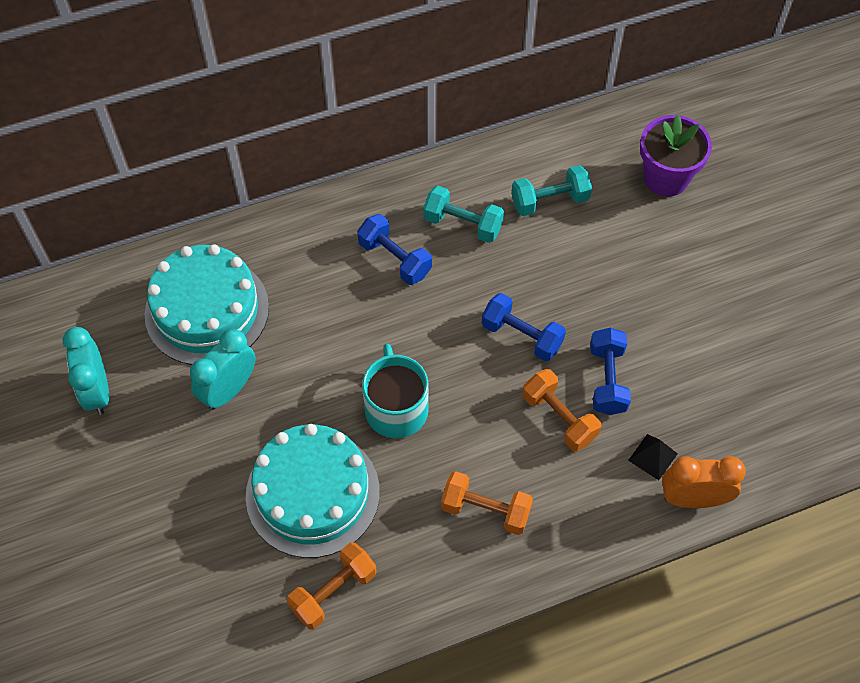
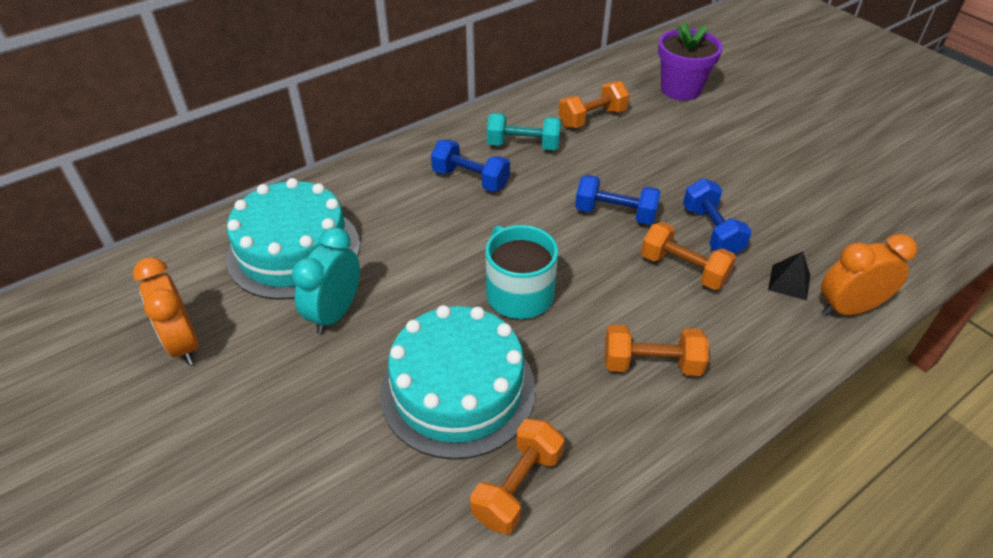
camera: 15 degrees left, 15 degrees down
turquoise clock [62,327,109,415] -> orange clock [133,257,199,365]
turquoise dumbbell [511,165,592,216] -> orange dumbbell [558,81,630,128]

